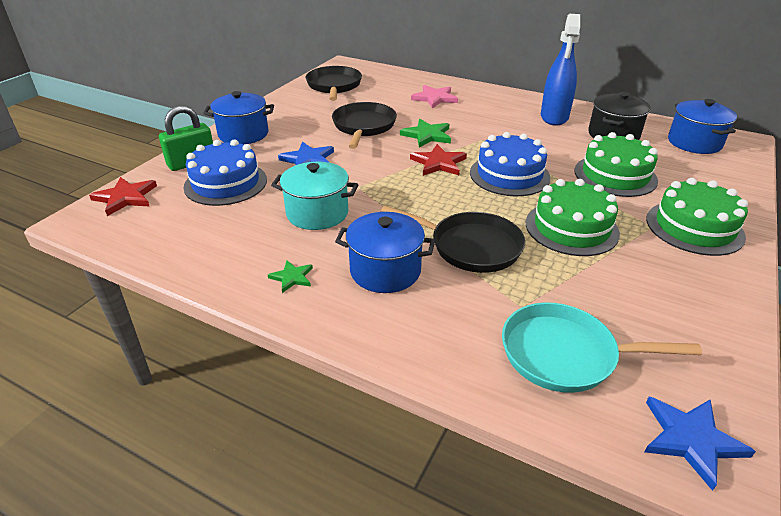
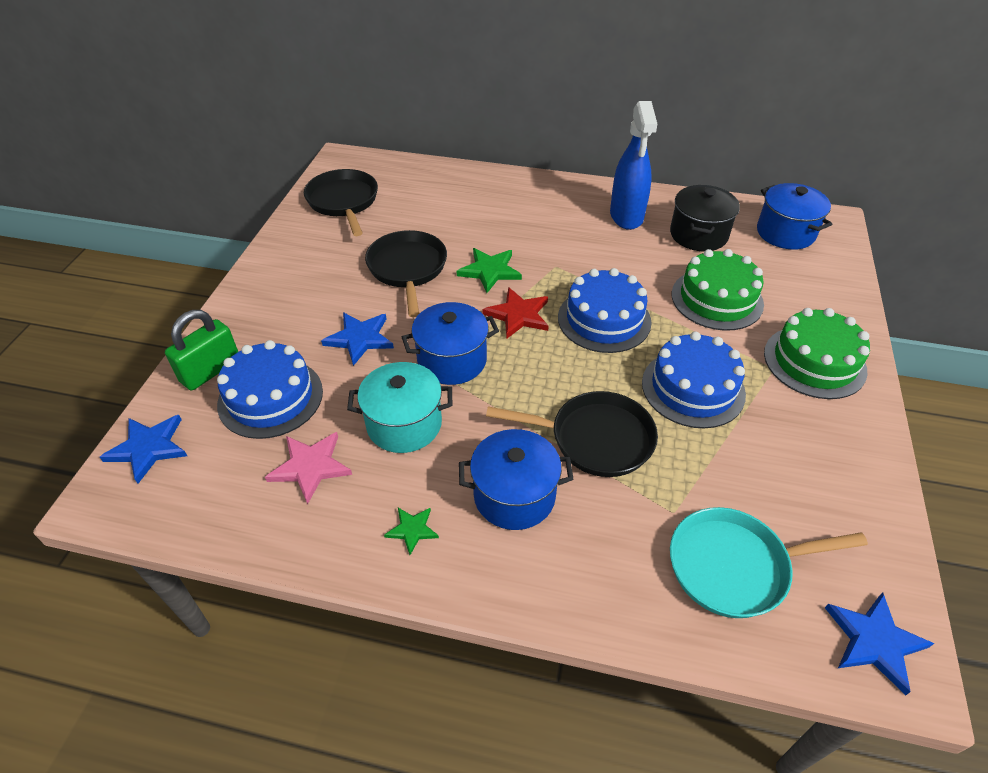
camera: 15 degrees left, 10 degrees up
red star [89,177,157,216] -> blue star [100,415,187,484]
blue pot [203,91,274,144] -> blue pot moved to [402,302,499,385]
pink star [411,85,458,108] -> pink star moved to [265,432,352,505]
green cake [526,179,620,256] -> blue cake [642,331,746,428]

